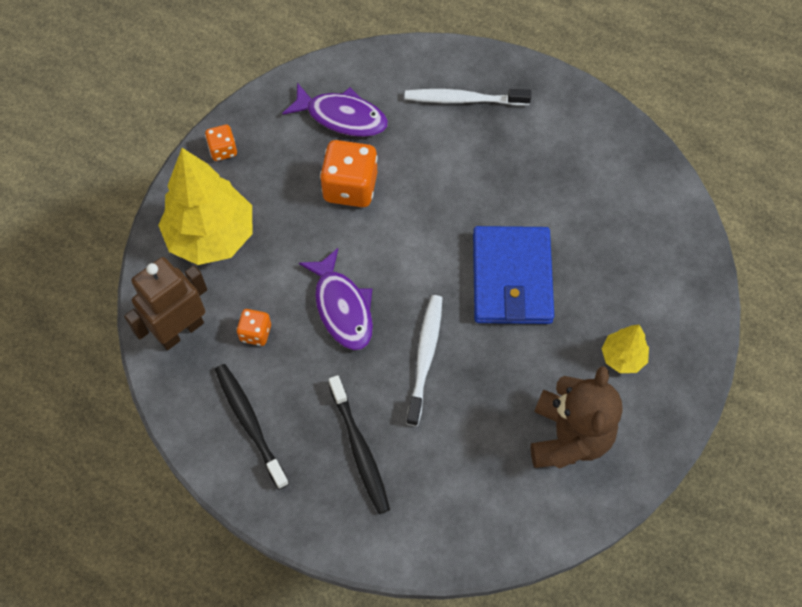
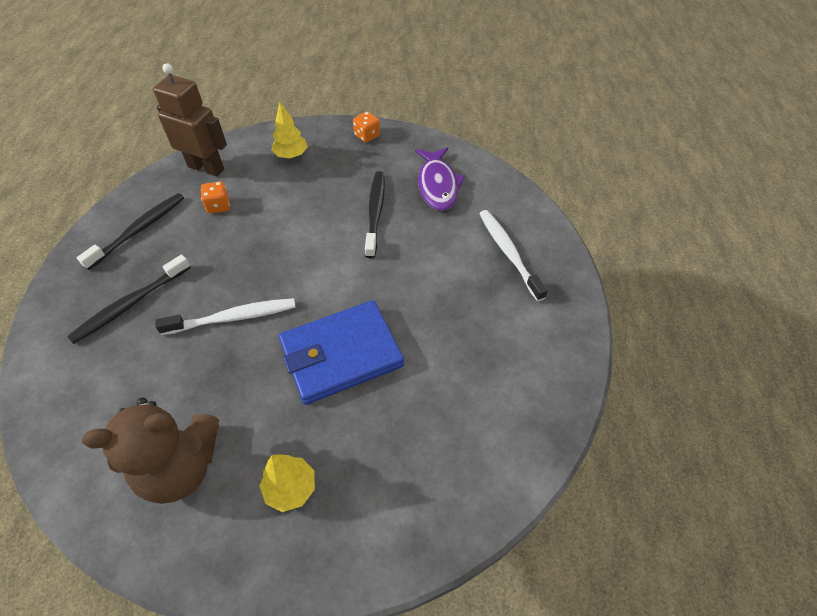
camera: 65 degrees right, 10 degrees down
yellow tree [158,148,252,265] -> yellow tree [271,102,308,158], size x0.48
purple fish [299,248,373,350] -> none
orange dice [320,140,378,207] -> black toothbrush [365,171,385,258]

